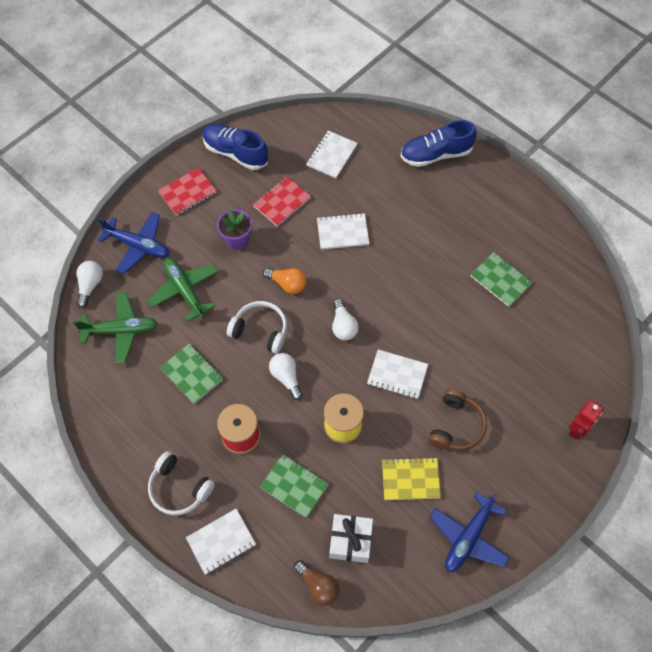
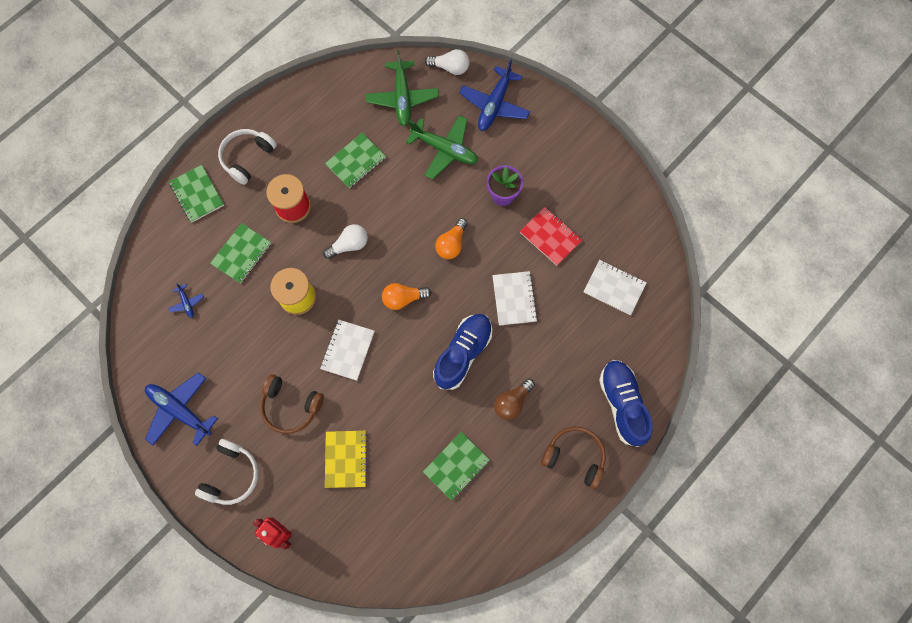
camera: 90 degrees right, 10 degrees up
green plane [147,258,219,321] -> green plane turned 60 degrees clockwise [406,115,478,179]
red notebook [158,168,217,216] -> none
white notebook [186,509,256,575] -> green notebook [169,165,224,222]
blue shoe [203,124,268,170] -> blue shoe moved to [433,314,492,390]
white headphones [227,301,287,354] -> white headphones moved to [195,439,259,505]
brown light bulb [294,560,340,606] -> brown light bulb moved to [494,379,535,420]
white gift [329,514,373,563] -> blue plane [168,283,204,318]
white light bulb [332,299,359,340] -> orange light bulb [382,283,431,310]
yellow notebook [382,457,441,500] -> yellow notebook moved to [325,431,367,488]
none -> brown headphones [541,427,606,489]

